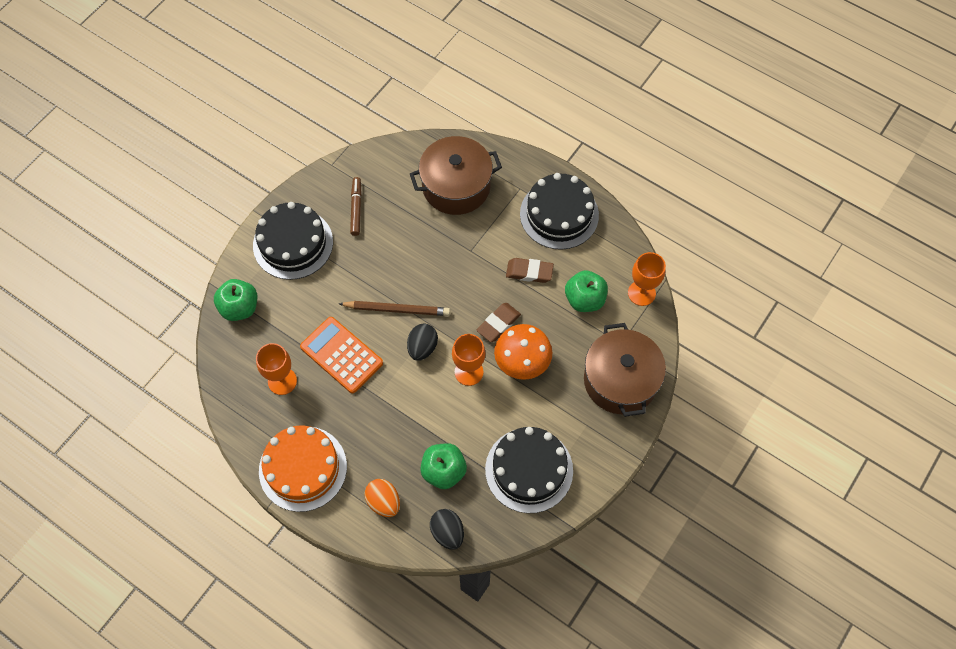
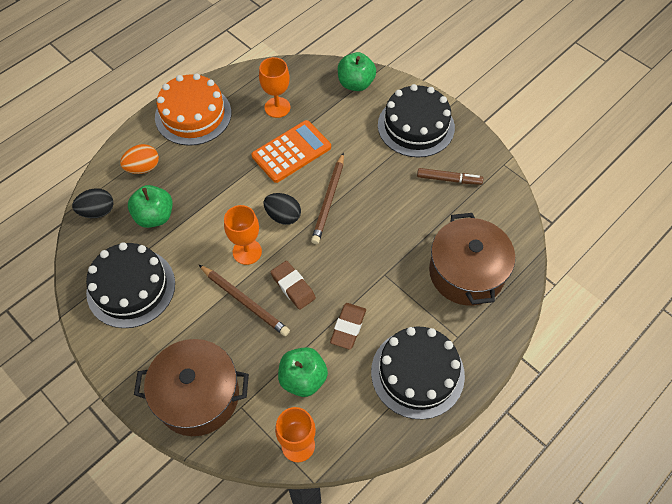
camera: 100 degrees right, 5 degrees down
orange mushroom [494,324,552,380] -> brown pencil [199,265,290,336]

